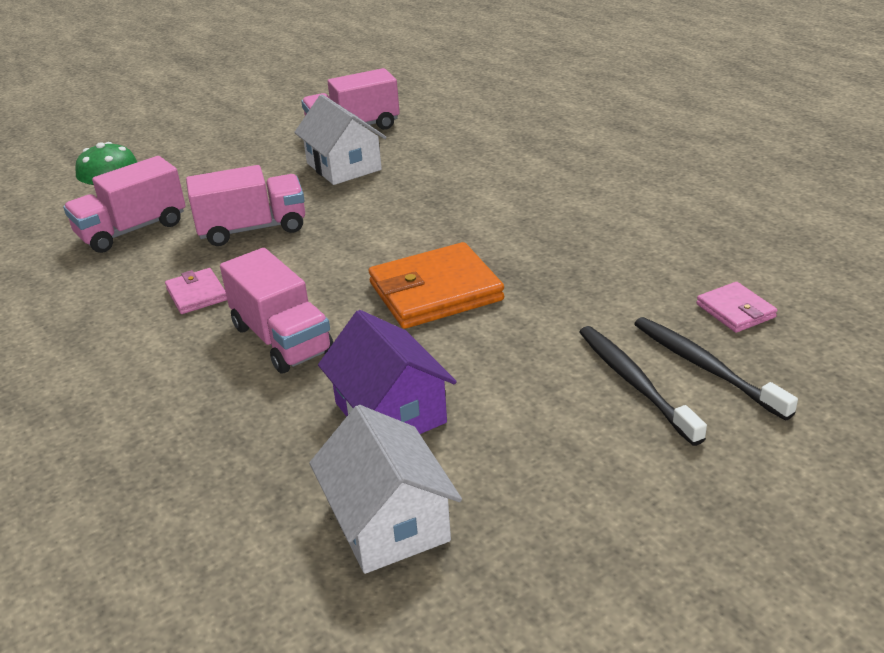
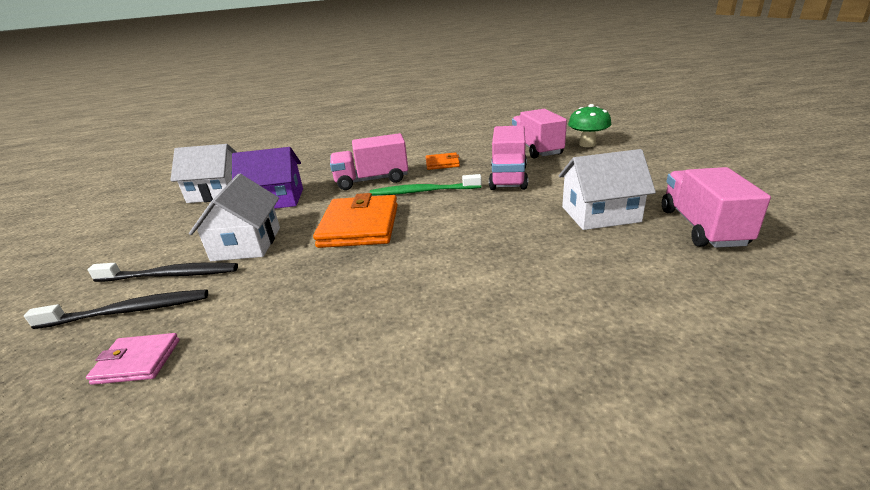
camera: 115 degrees right, 5 degrees down
pink wallet [165,268,227,314] -> orange wallet [426,152,460,170]
none -> white house [189,174,280,261]
none -> green toothbrush [370,174,482,196]

